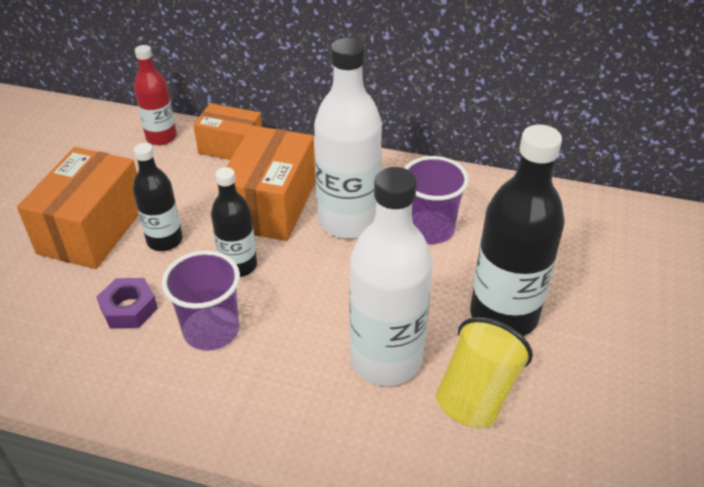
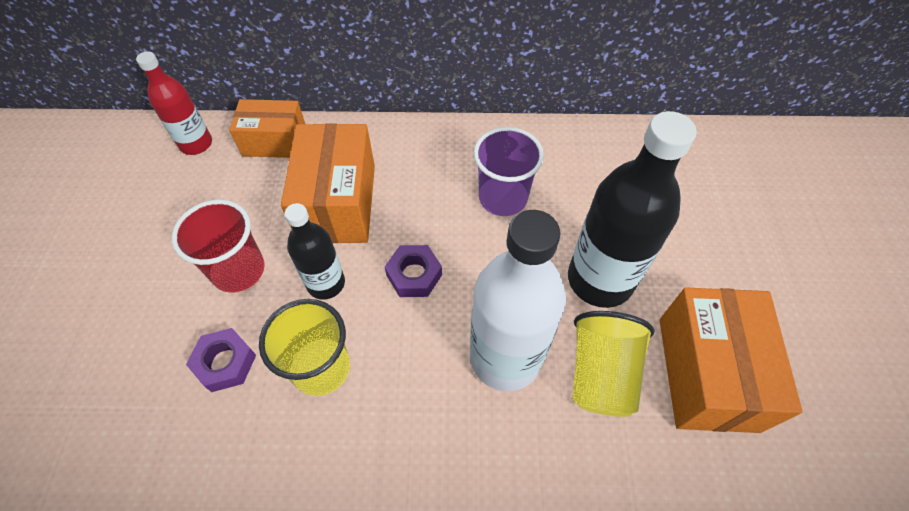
camera: 15 degrees left, 15 degrees up
orange box [17,147,139,269] -> orange box moved to [660,288,803,433]
black bottle [133,143,183,251] -> red cup [172,200,265,293]
purple cup [162,251,240,351] -> yellow cup [259,299,350,396]
white bottle [314,38,382,238] -> none
none -> purple nut [385,245,442,297]

